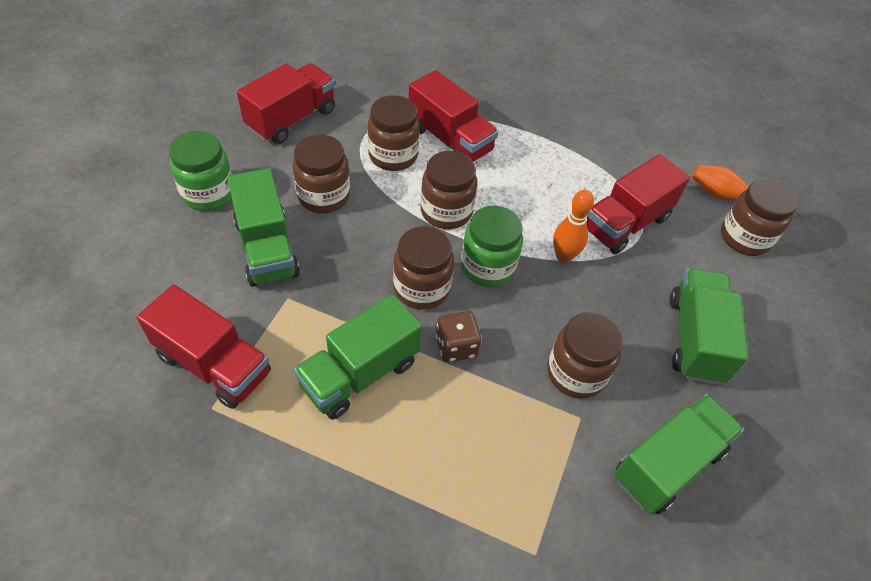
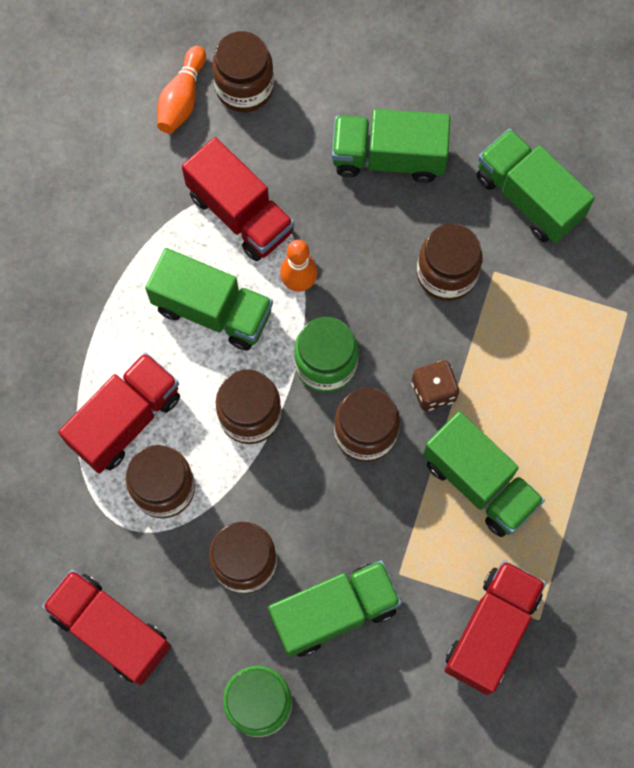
camera: 90 degrees left, 20 degrees up
none -> green truck [145,248,273,351]

